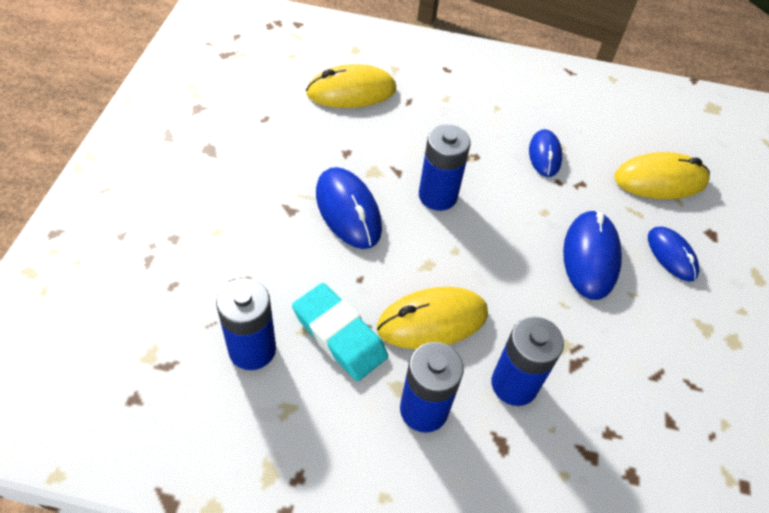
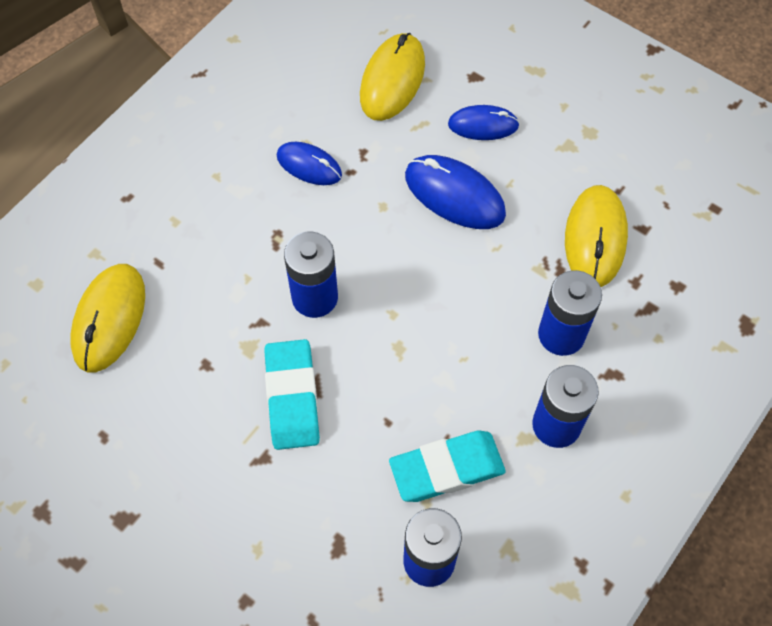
camera: 60 degrees left, 10 degrees up
blue mouse [316,167,382,249] -> turquoise eraser [264,339,320,450]
yellow mouse [377,287,488,349] -> yellow mouse moved to [565,185,628,287]

